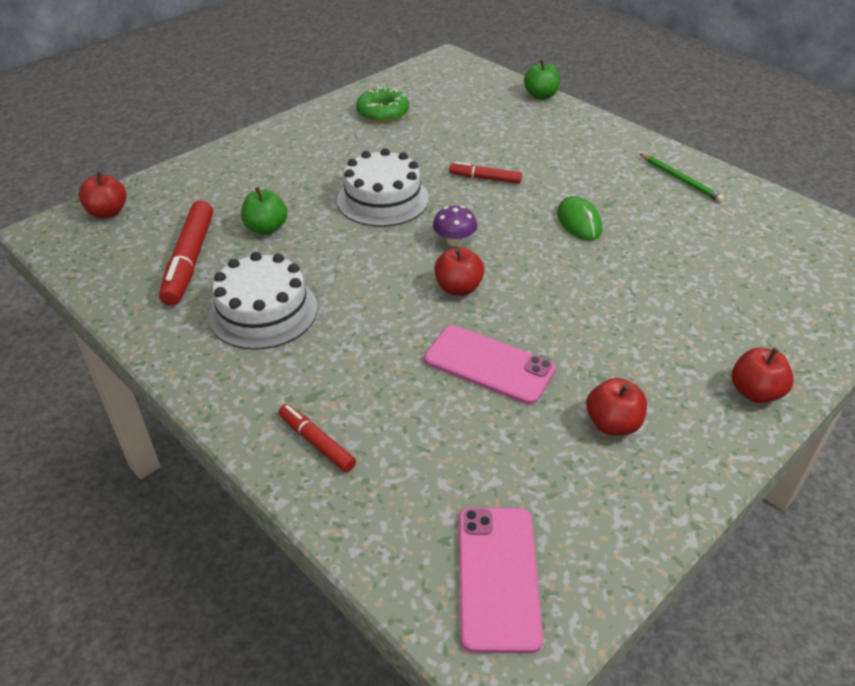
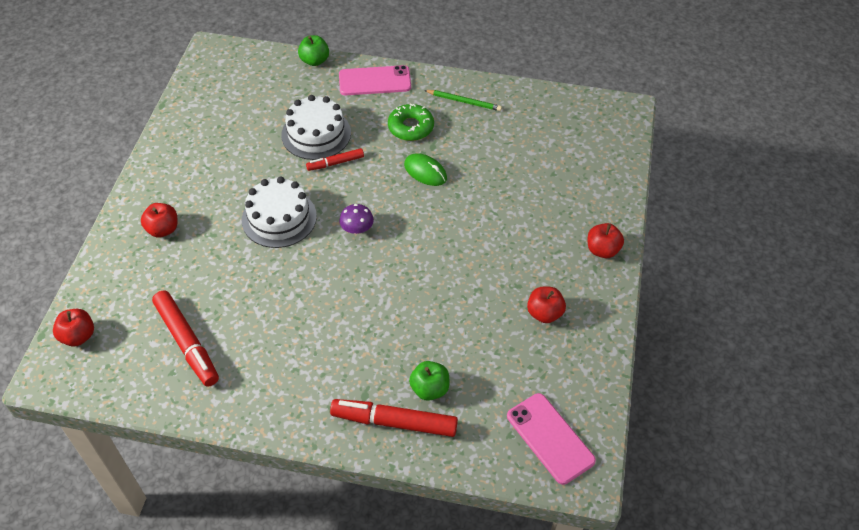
camera: 35 degrees left, 10 degrees up
white cake [208,252,318,350] -> white cake moved to [281,95,351,160]
green apple [241,187,287,235] -> green apple moved to [409,361,449,401]
red marker [279,404,356,472] -> red marker [330,399,458,437], size x1.78
green donut [356,87,409,122] -> green donut moved to [388,104,434,141]
pink phone [424,325,556,405] -> pink phone moved to [339,65,411,95]
red apple [434,247,484,296] -> red apple moved to [141,203,177,238]

